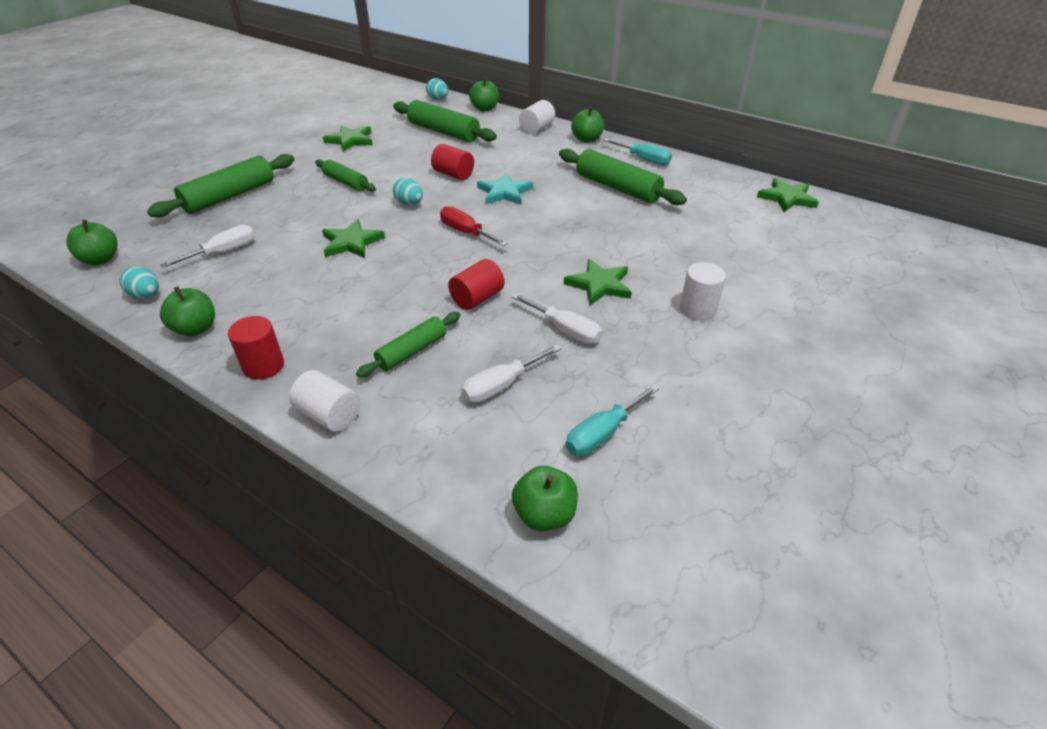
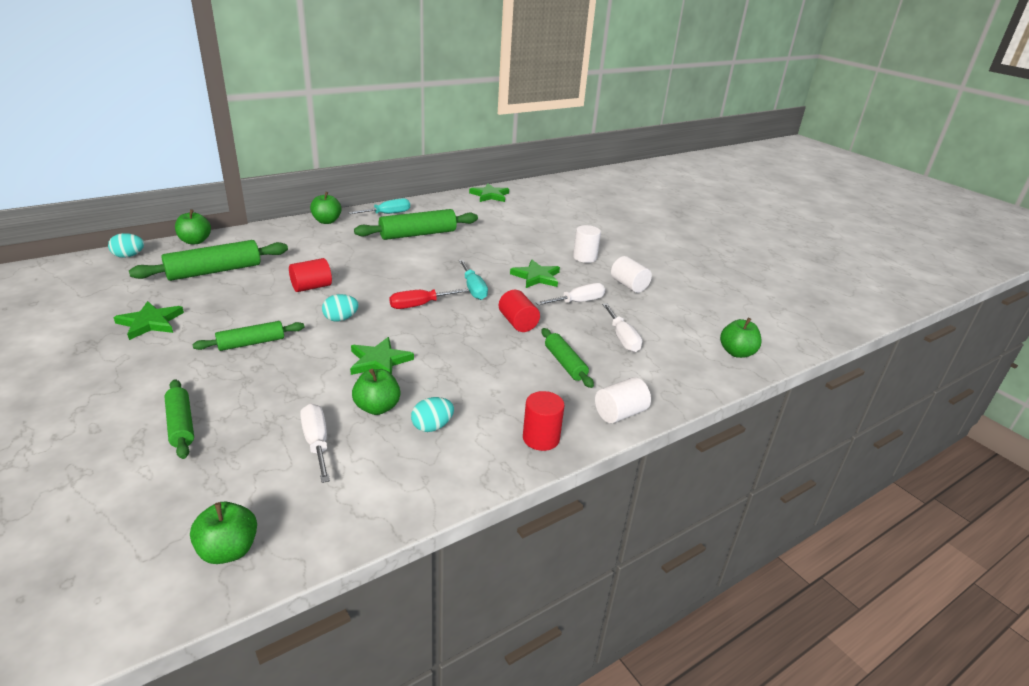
camera: 70 degrees left, 10 degrees down
turquoise egg [119,266,159,299] -> turquoise egg moved to [411,397,454,432]
green rolling pin [147,154,295,218] -> green rolling pin [164,379,194,459], size x0.61
green apple [160,286,215,336] -> green apple moved to [352,369,401,415]
turquoise star [477,173,533,205] -> none
white cylinder [519,100,555,134] -> white cylinder moved to [611,256,652,293]
turquoise screwdriver [566,384,659,456] -> turquoise screwdriver moved to [459,260,488,300]

